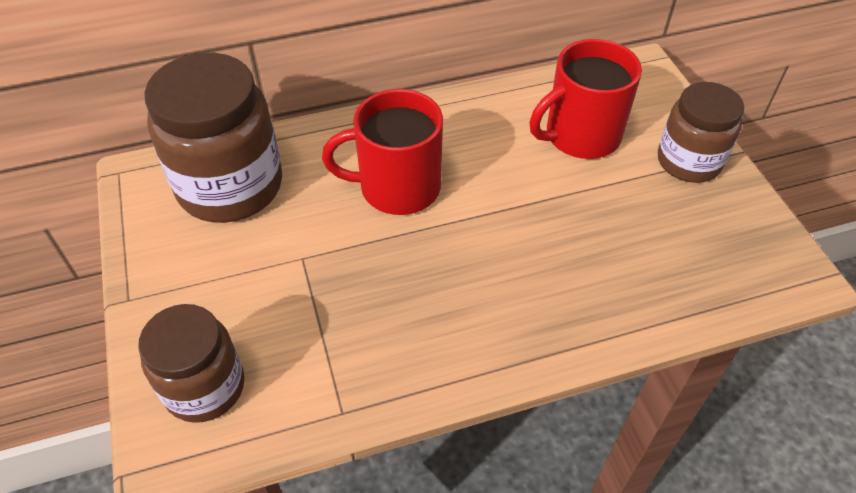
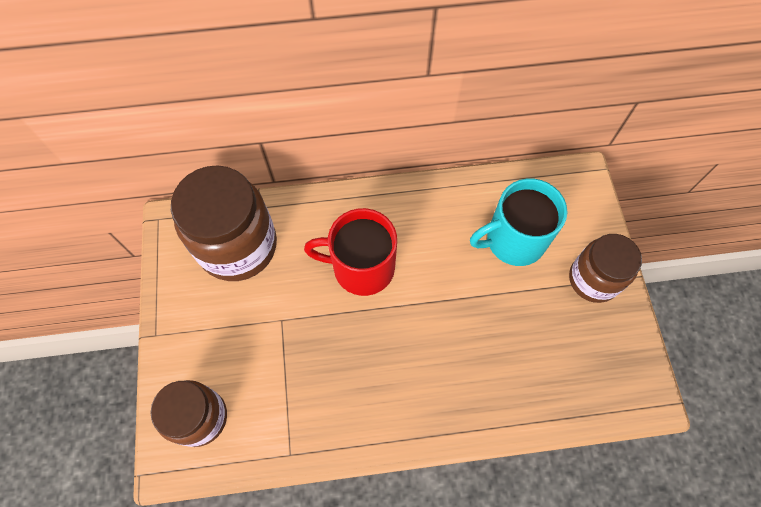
camera: 10 degrees right, 15 degrees up
red mug [530,39,642,159] -> turquoise mug [470,178,567,266]

